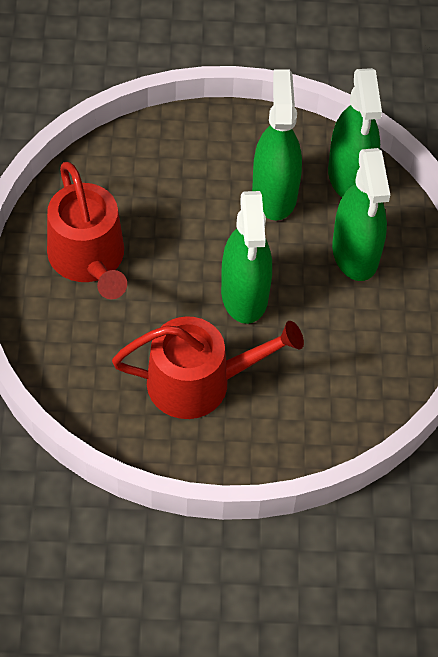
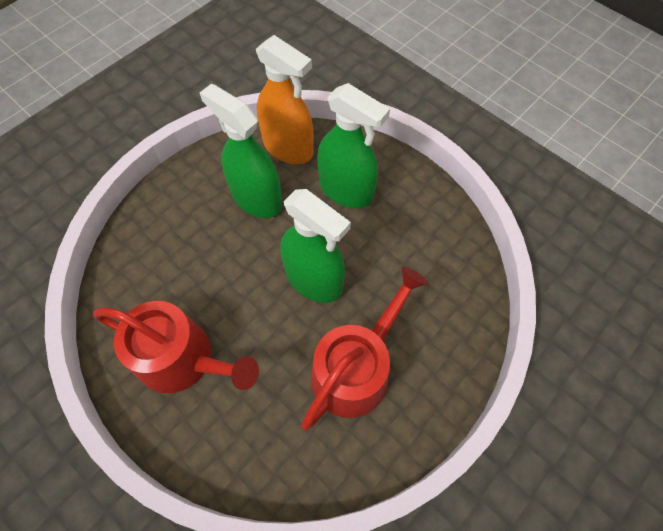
camera: 45 degrees left, 5 degrees up
green spray bottle [328,68,382,197] -> orange spray bottle [256,35,313,164]

